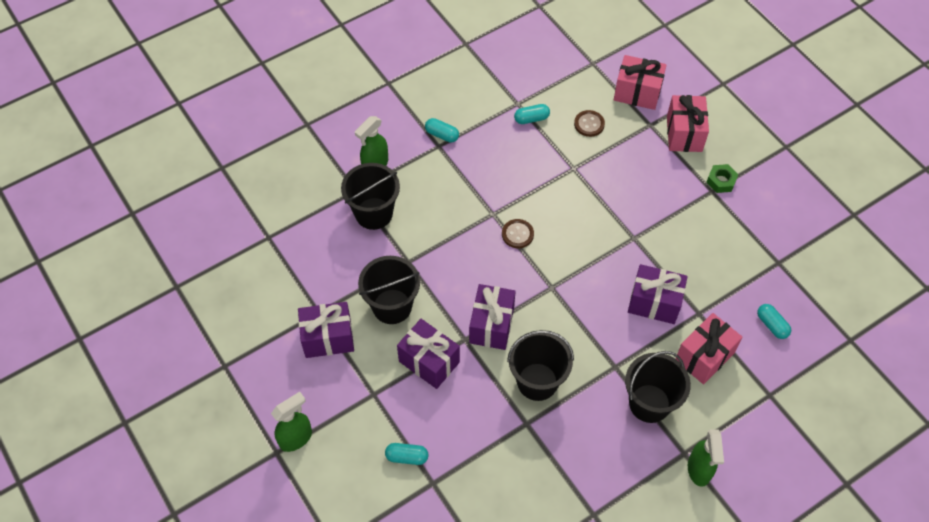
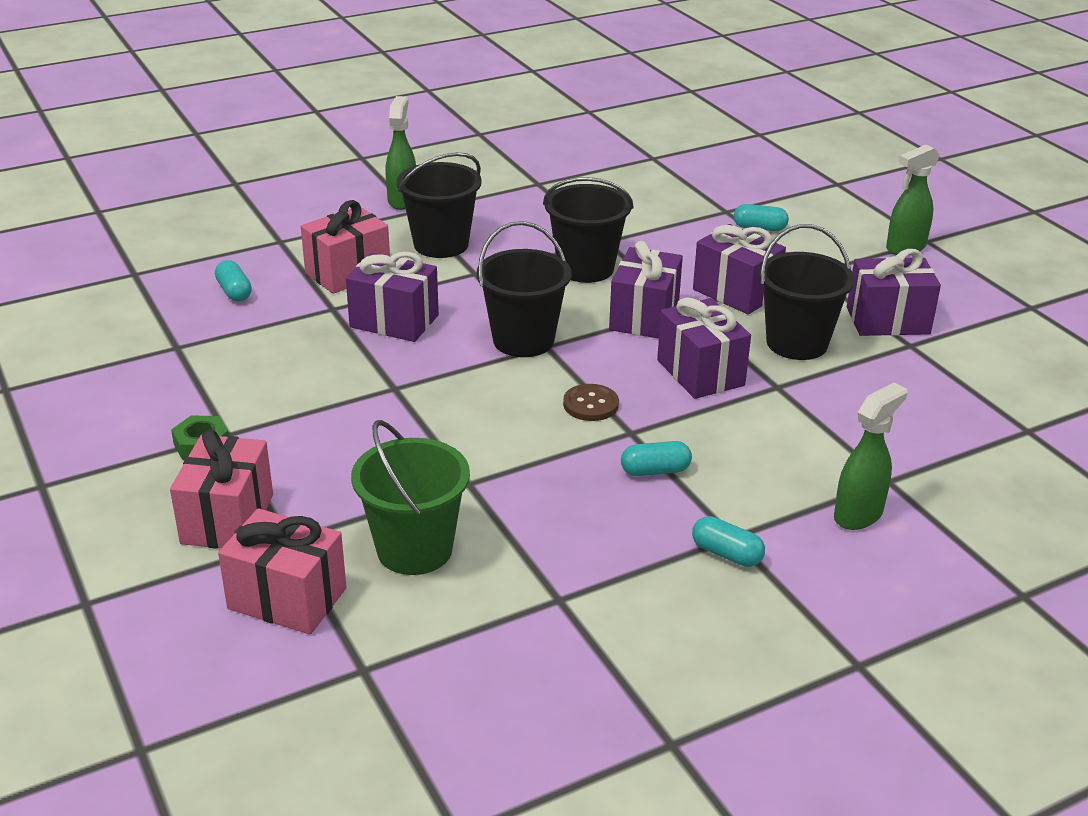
camera: 175 degrees left, 25 degrees down
black bucket [341,163,400,230] -> black bucket moved to [477,221,572,357]
turquoise capsule [514,104,550,124] -> turquoise capsule moved to [621,441,692,476]
brown button [574,110,605,137] -> green bucket [351,420,470,575]
none -> purple gift [657,297,751,399]

